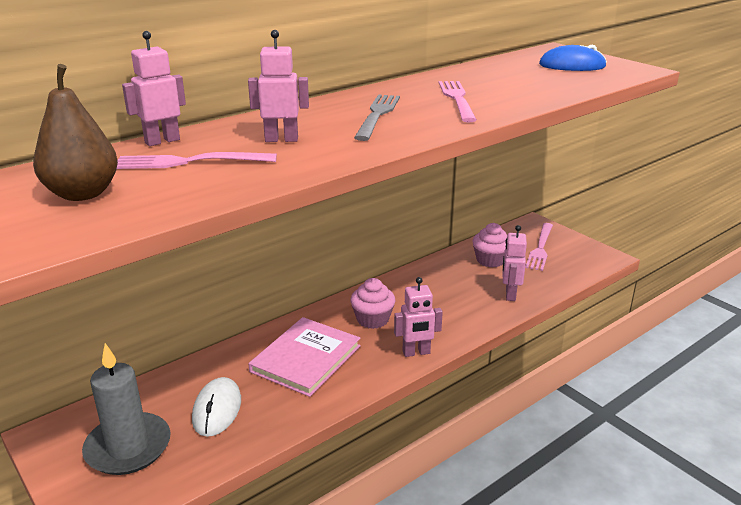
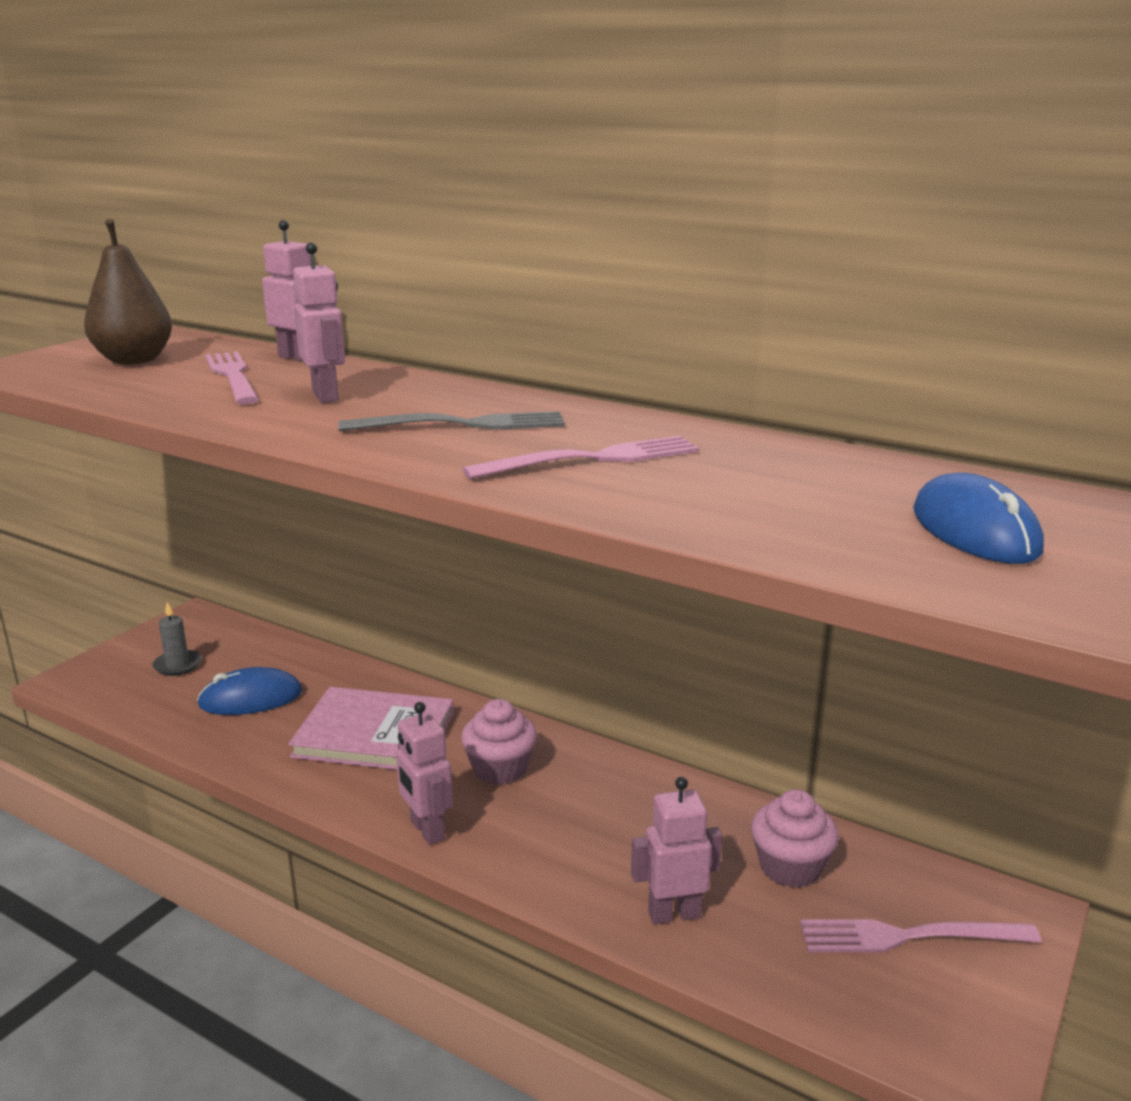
camera: 70 degrees right, 5 degrees down
grey candle [82,343,171,475] -> grey candle [153,602,202,676], size x0.49
white mouse [192,377,241,437] -> blue mouse [197,667,302,715]

